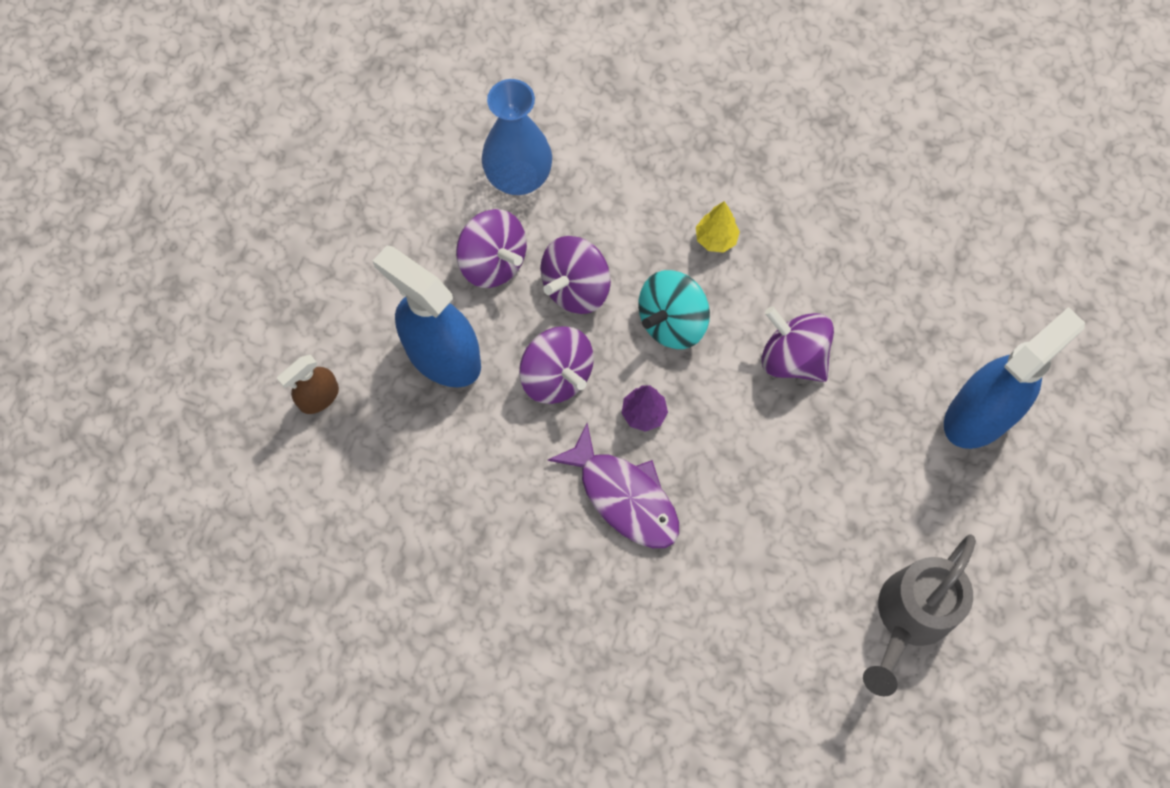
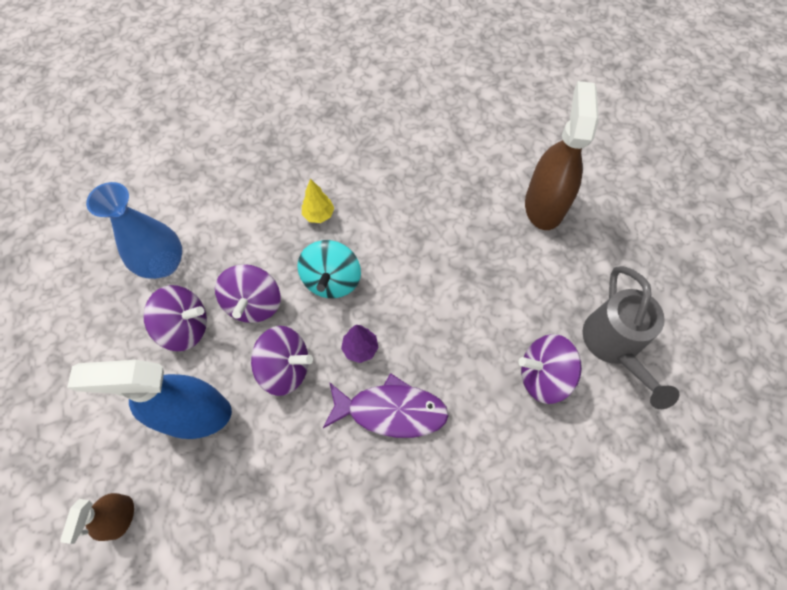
camera: 40 degrees left, 5 degrees down
purple spinning top [761,306,834,382] -> purple spinning top moved to [518,334,582,404]
blue spray bottle [944,307,1085,449] -> brown spray bottle [525,81,599,230]

